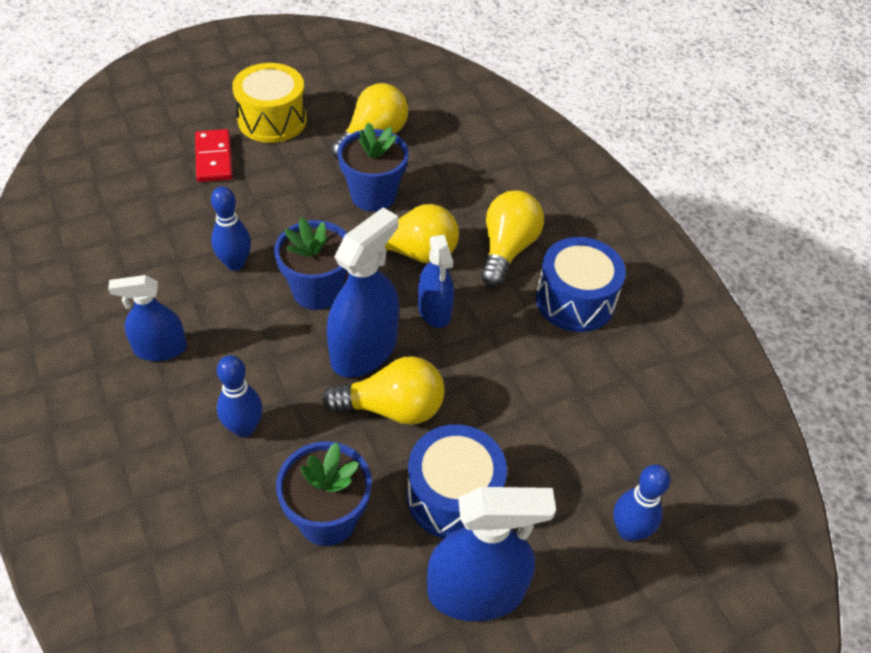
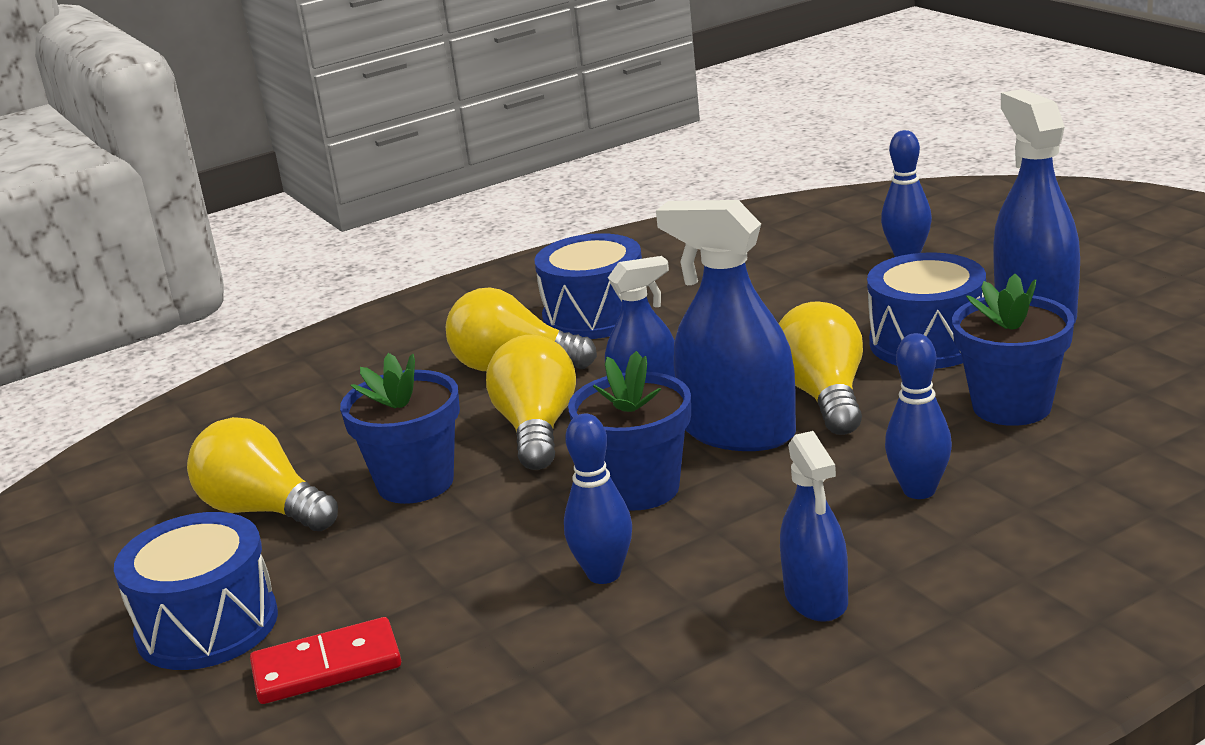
camera: 90 degrees left, 25 degrees down
yellow drum [232,63,307,143] -> blue drum [114,512,278,670]

